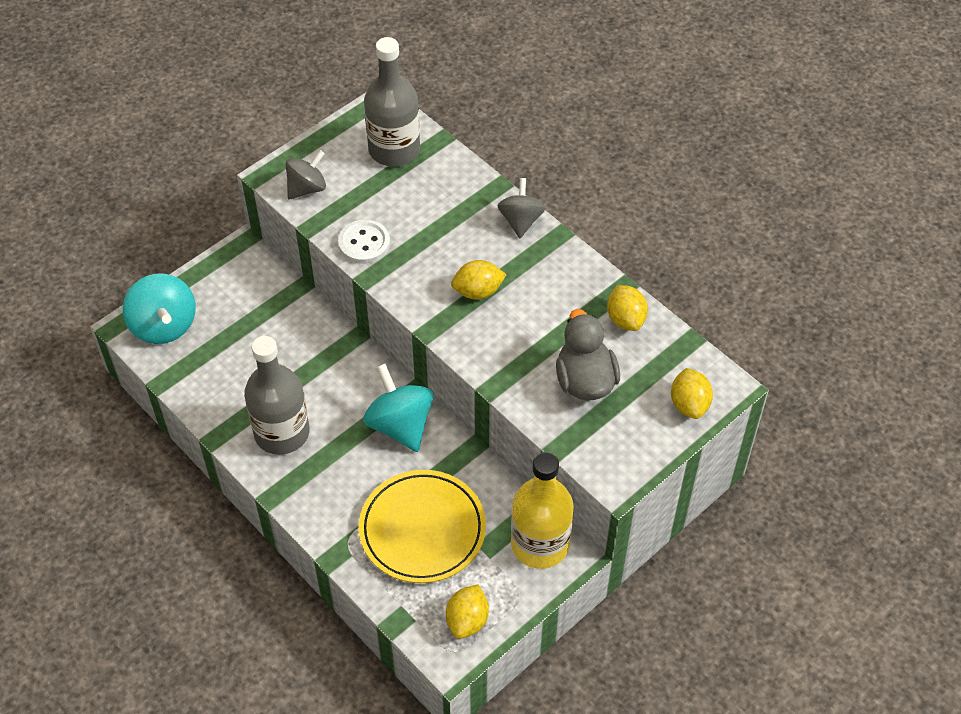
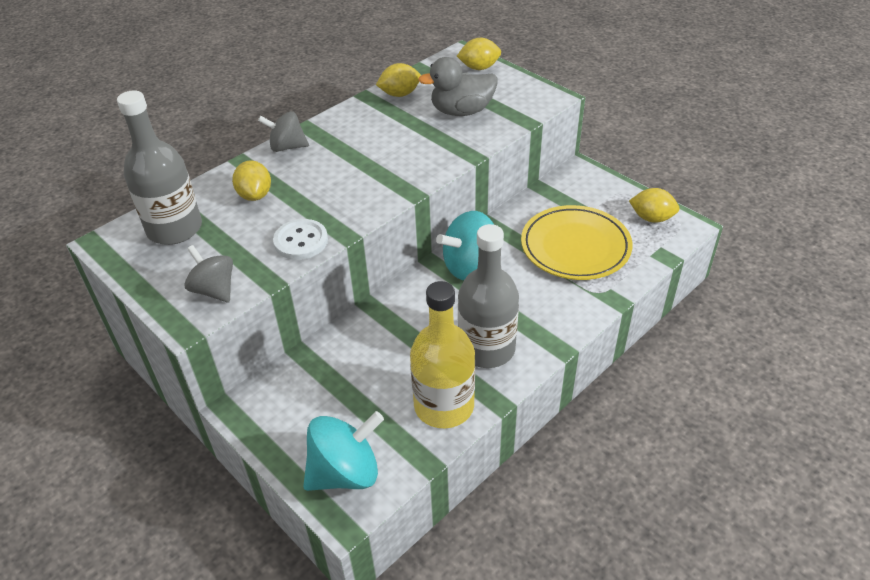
camera: 90 degrees left, 10 degrees down
yellow lemon [451,260,507,300] -> yellow lemon moved to [232,160,271,201]
yellow bottle [511,452,574,569] -> yellow bottle moved to [410,281,475,428]

